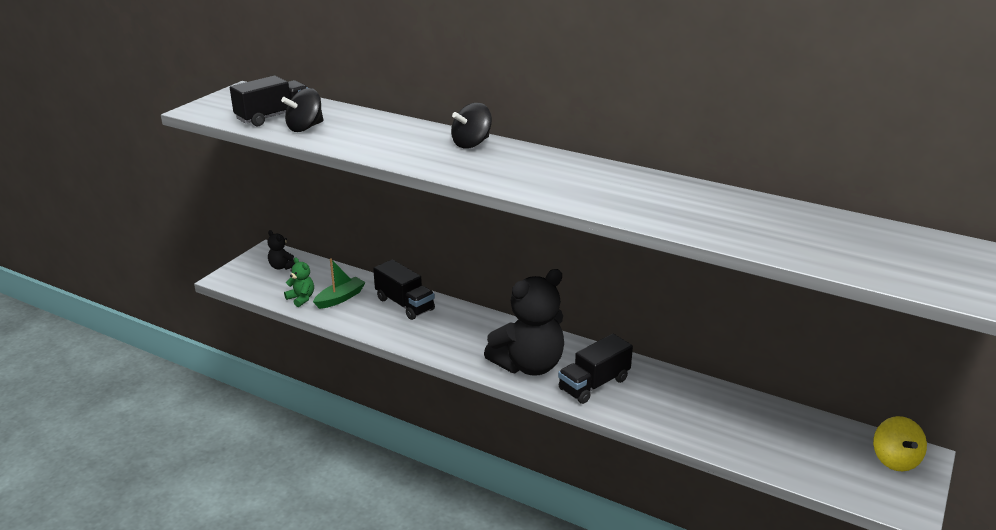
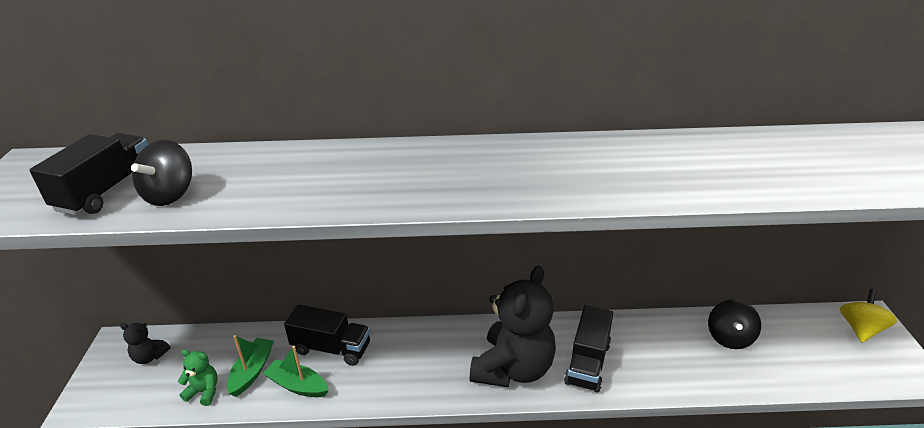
camera: 30 degrees left, 5 degrees up
black spinning top [451,103,492,148] -> black spinning top moved to [708,299,761,349]
yellow spinning top [873,416,927,471] -> yellow spinning top turned 120 degrees counterclockwise [840,289,897,343]
none -> green boat [263,346,329,397]

